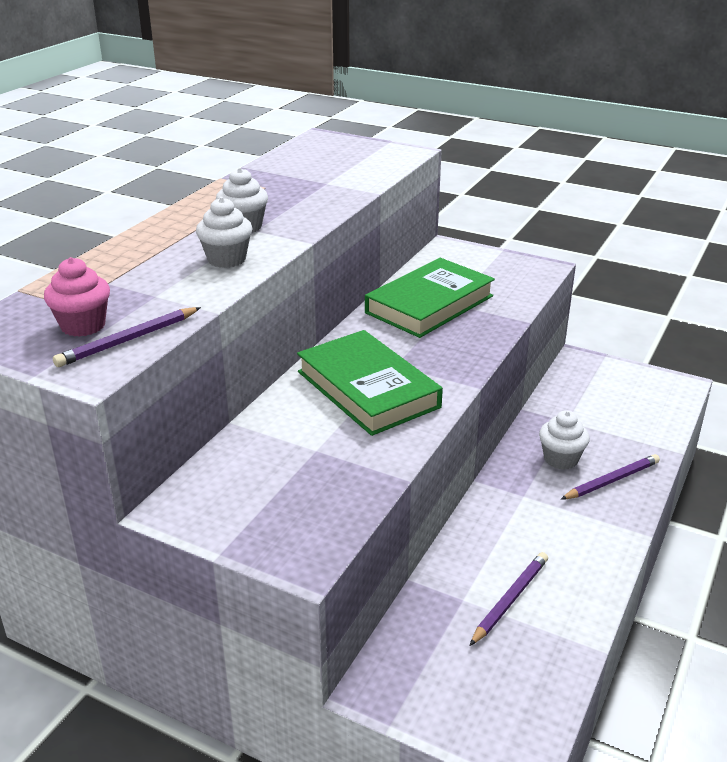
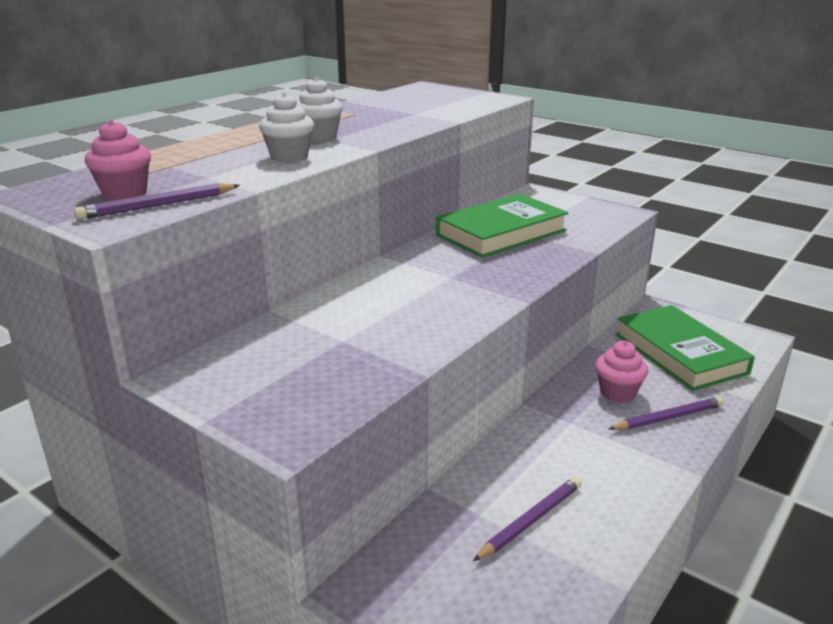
camera: 10 degrees right, 5 degrees down
green book [297,330,443,436] -> green book moved to [615,305,755,391]
white cupcake [539,410,590,470] -> pink cupcake [596,341,648,403]

